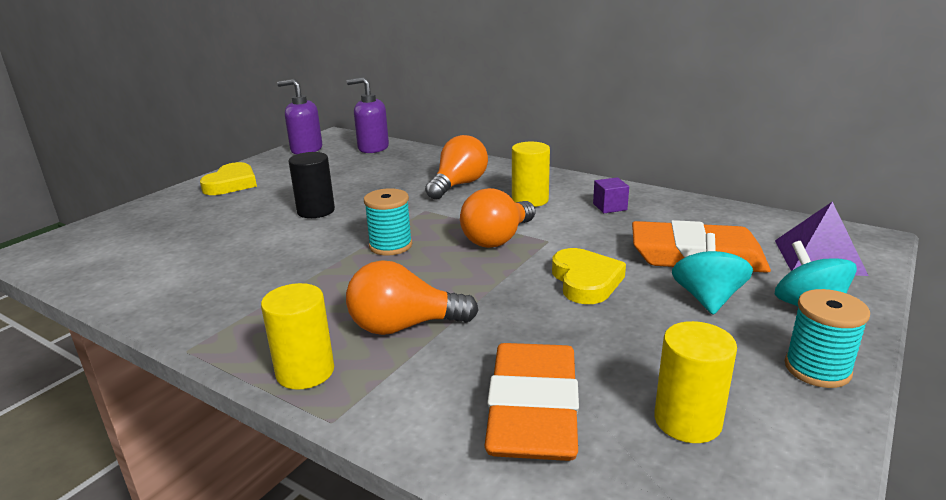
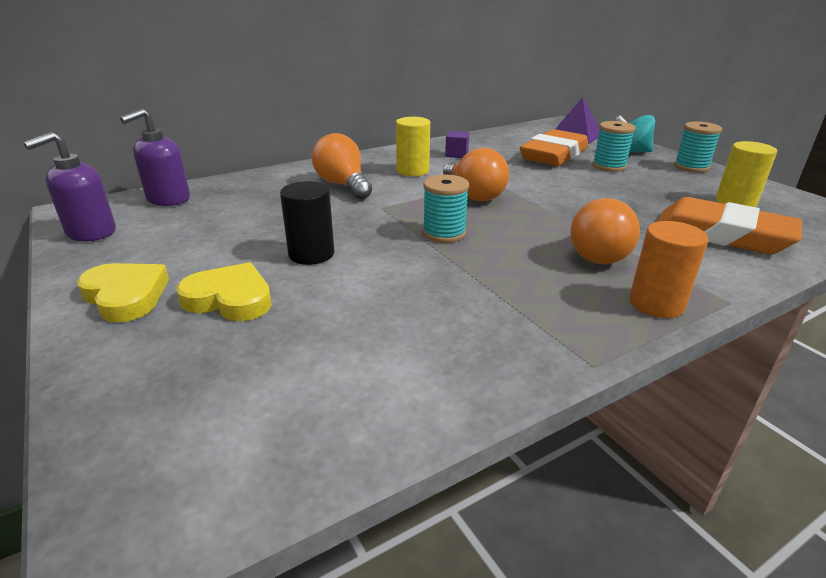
camera: 65 degrees left, 5 degrees up
yellow cylinder [261,283,334,390] -> orange cylinder [629,221,709,318]
yellow heart [552,248,626,304] -> yellow heart moved to [176,262,272,321]
turquoise spinning top [672,233,753,314] -> turquoise spool [592,121,636,172]

